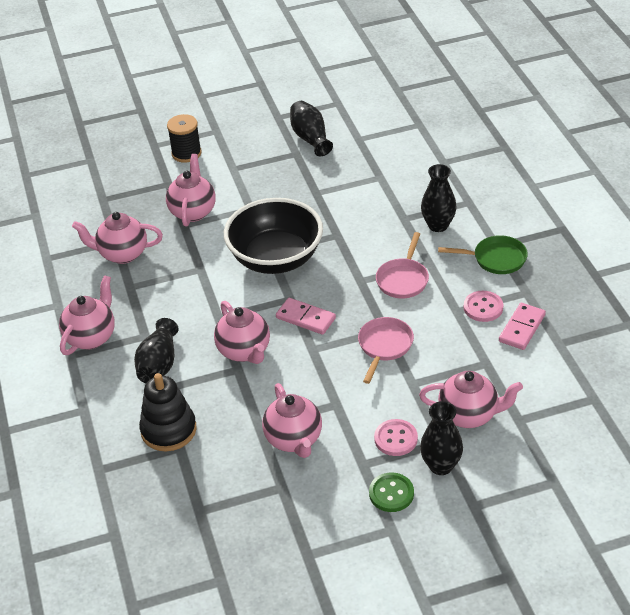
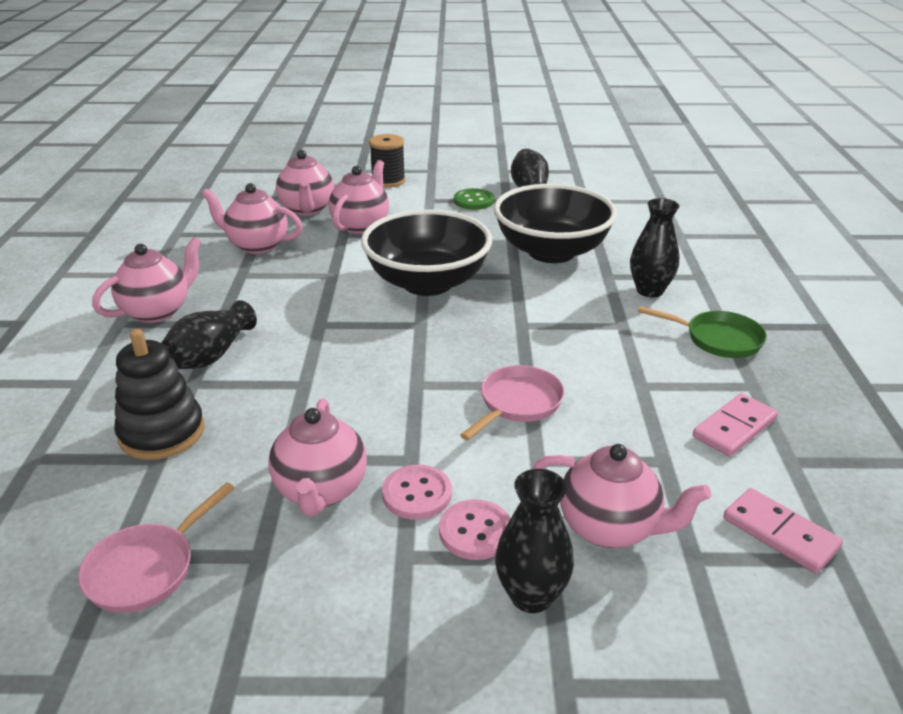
camera: 15 degrees right, 10 degrees down
pink teapot [214,301,270,364] -> pink teapot moved to [276,150,334,216]
pink domino [276,298,336,335] -> pink domino moved to [724,488,843,573]
green button [369,472,414,512] -> green button moved to [454,188,494,210]
pink pan [376,232,429,298] -> pink pan moved to [78,482,235,613]
pink button [464,291,503,322] -> pink button moved to [382,465,452,520]
none -> black bowl [494,184,617,263]

